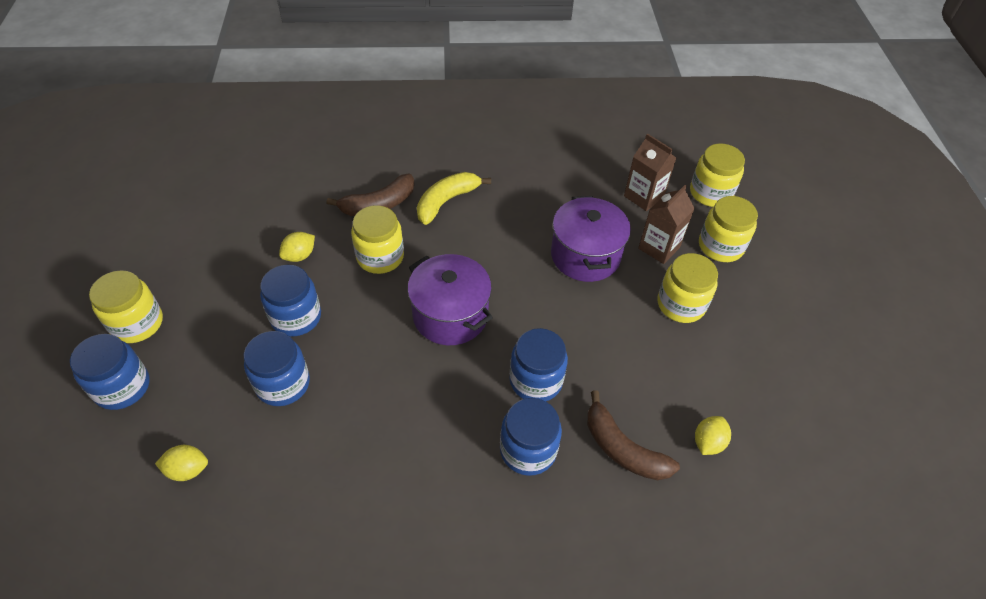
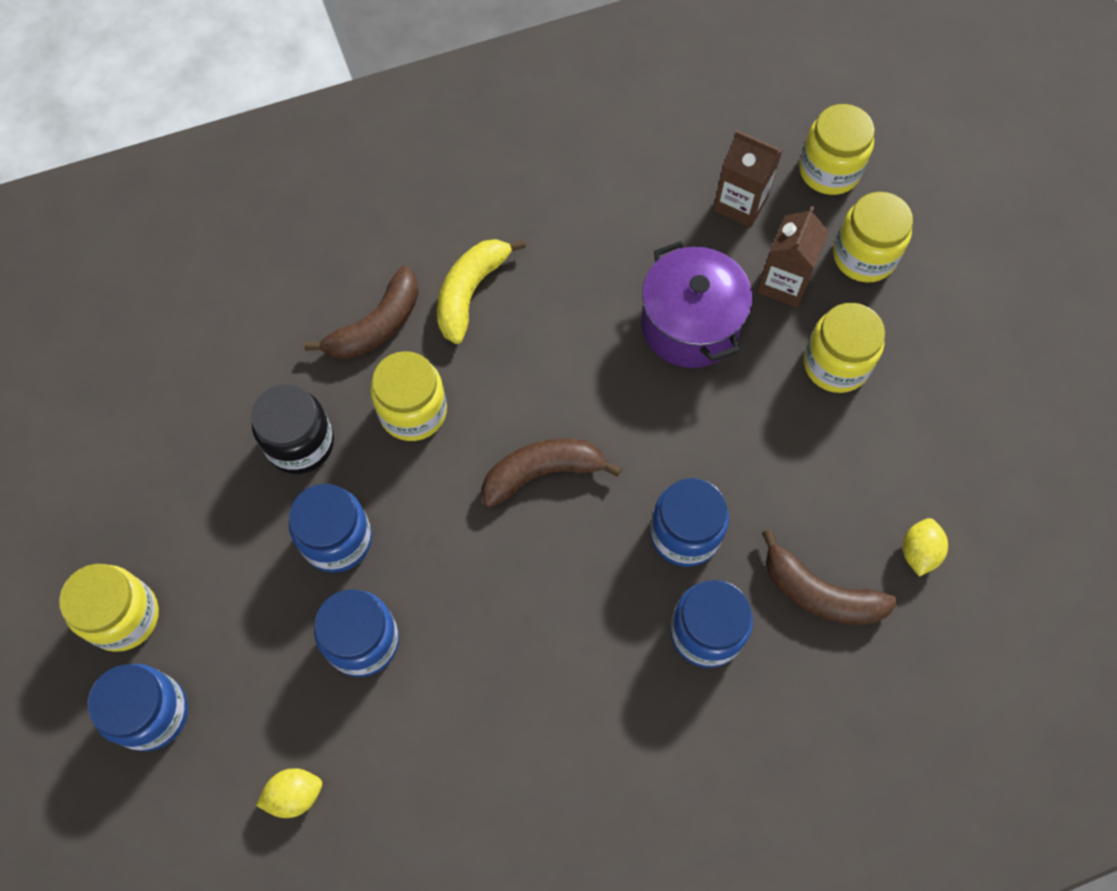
camera: 15 degrees left, 15 degrees up
yellow lemon [279,232,315,262] -> black jar [251,384,334,474]
purple pot [407,254,493,345] -> brown banana [481,438,622,508]

